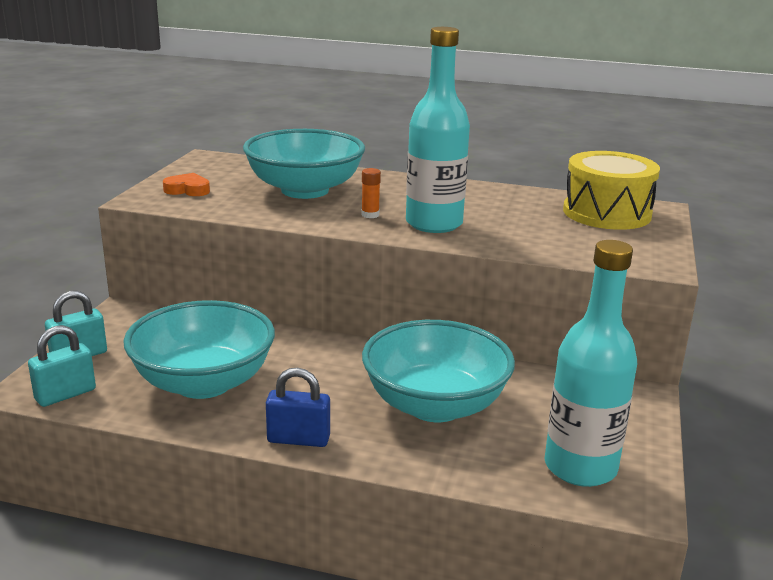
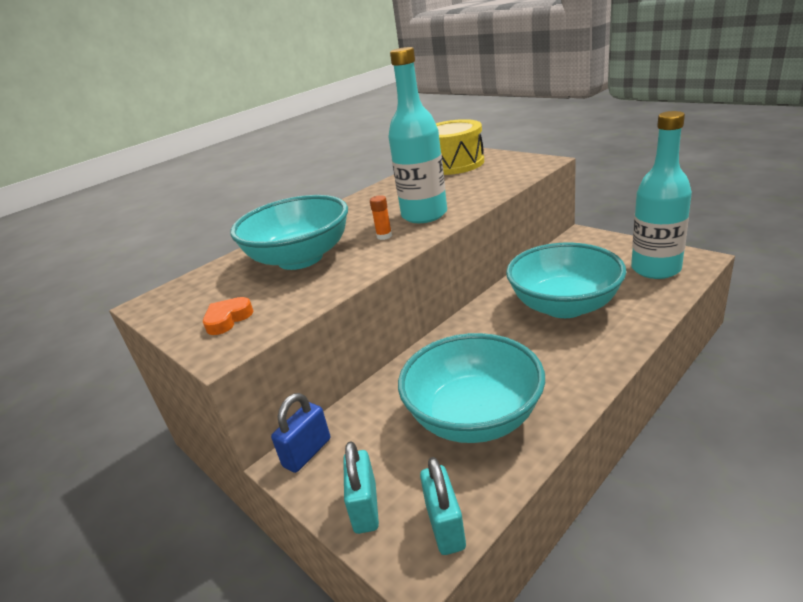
camera: 55 degrees left, 5 degrees up
blue padlock [266,368,330,447] -> blue padlock moved to [271,393,330,473]

